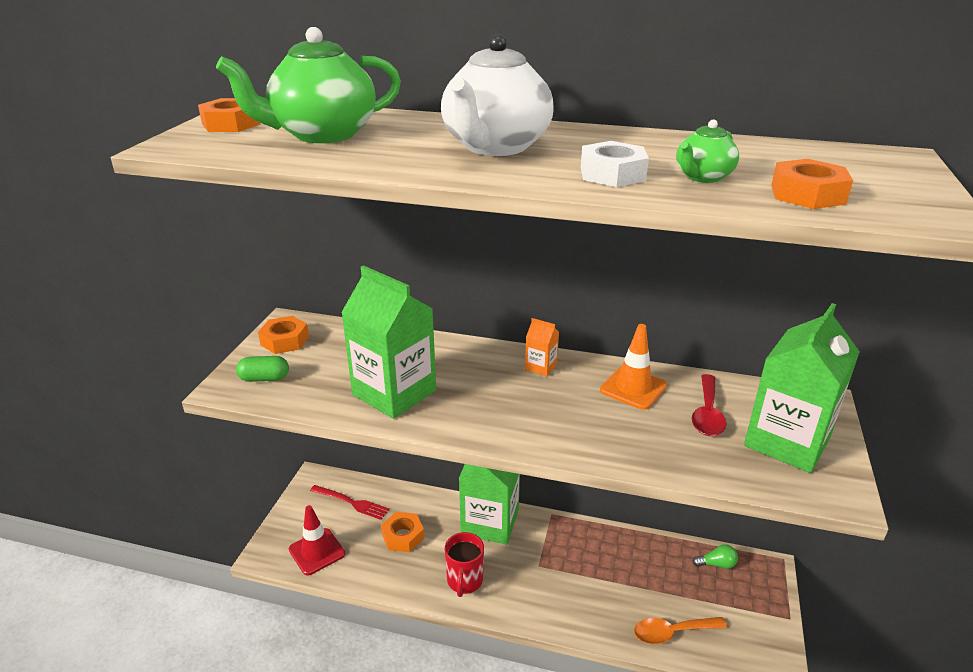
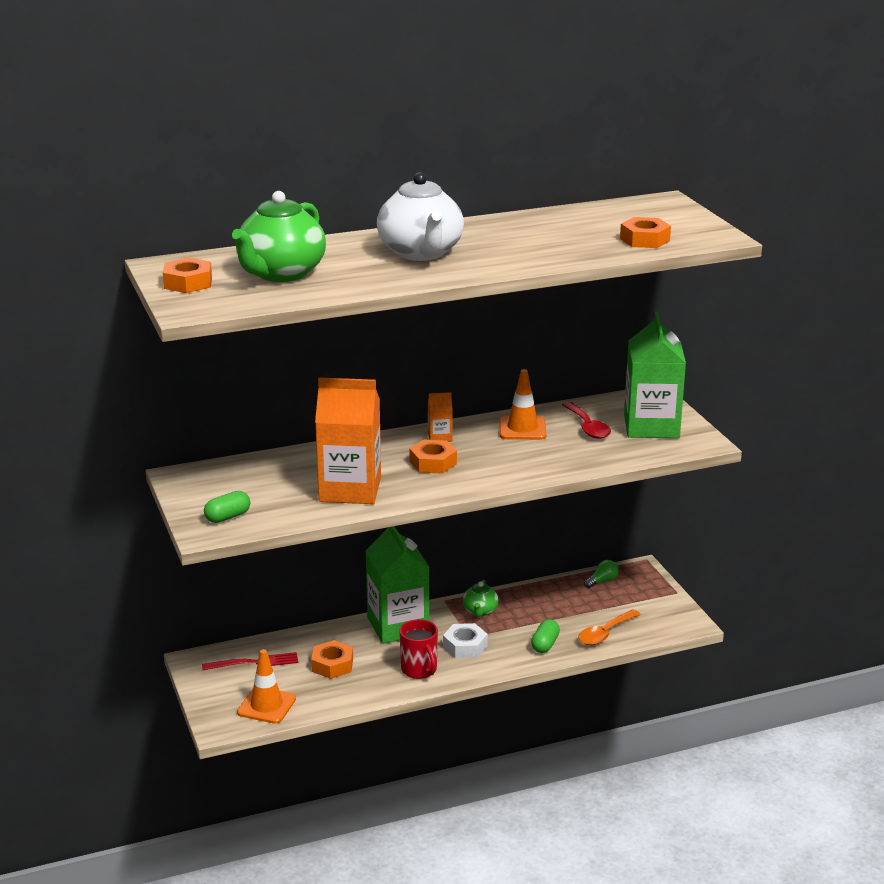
camera: 35 degrees left, 5 degrees down
orange nut [258,316,309,354] -> orange nut moved to [409,439,457,474]
red traffic cone [289,505,345,575] -> orange traffic cone [237,649,296,724]
green carton [341,265,436,419] -> orange carton [315,377,381,504]
white nut [581,141,649,187] -> white nut moved to [443,623,488,658]
green teapot [676,119,739,183] -> green teapot moved to [463,580,499,617]
none -> green capsule [531,619,560,653]

